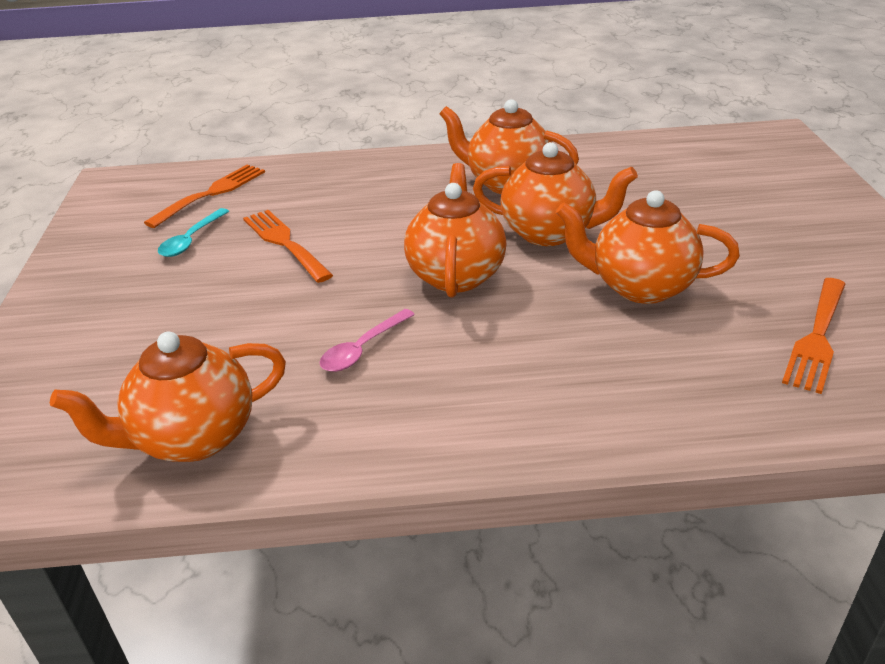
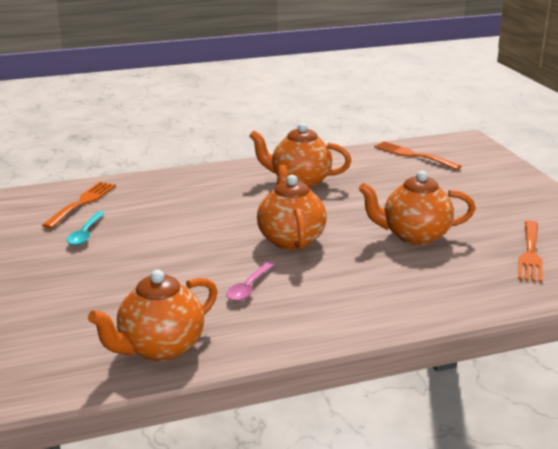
camera: 15 degrees left, 10 degrees down
orange fork [243,210,333,283] -> orange fork moved to [374,141,461,170]
orange teapot [473,142,638,246] -> none

